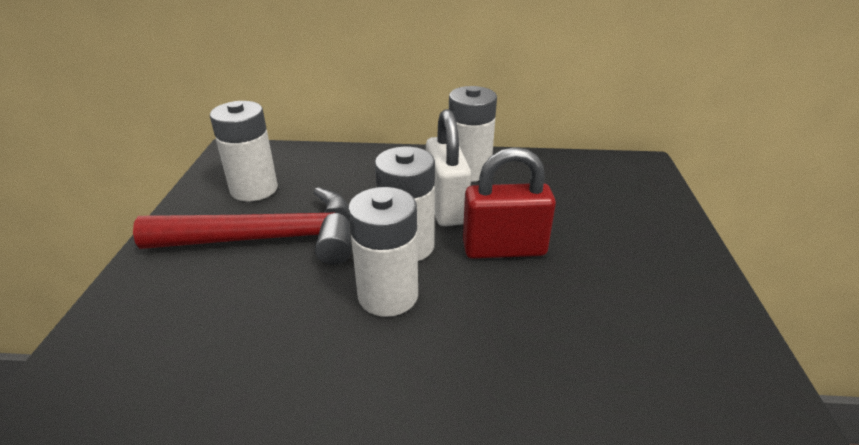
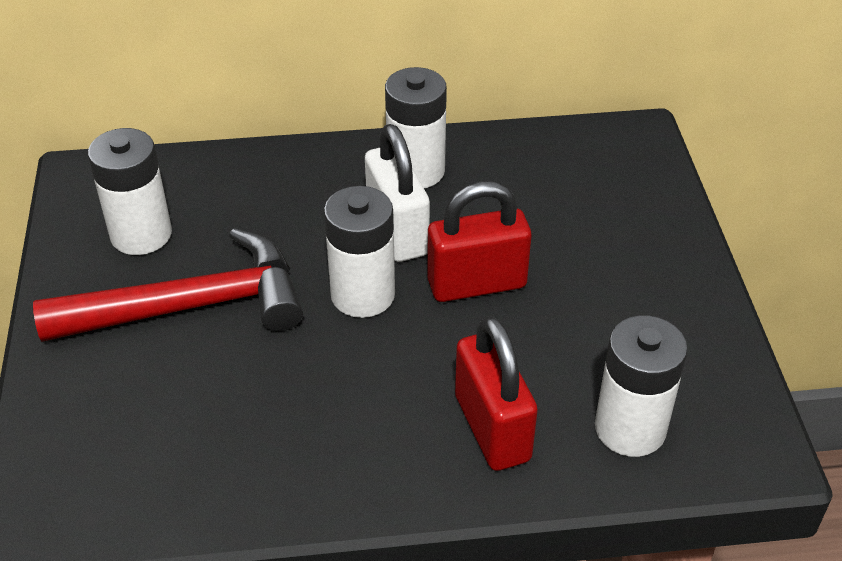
camera: 10 degrees left, 10 degrees up
white battery [348,187,418,317] -> white battery moved to [595,315,688,457]
none -> red padlock [455,316,538,471]

